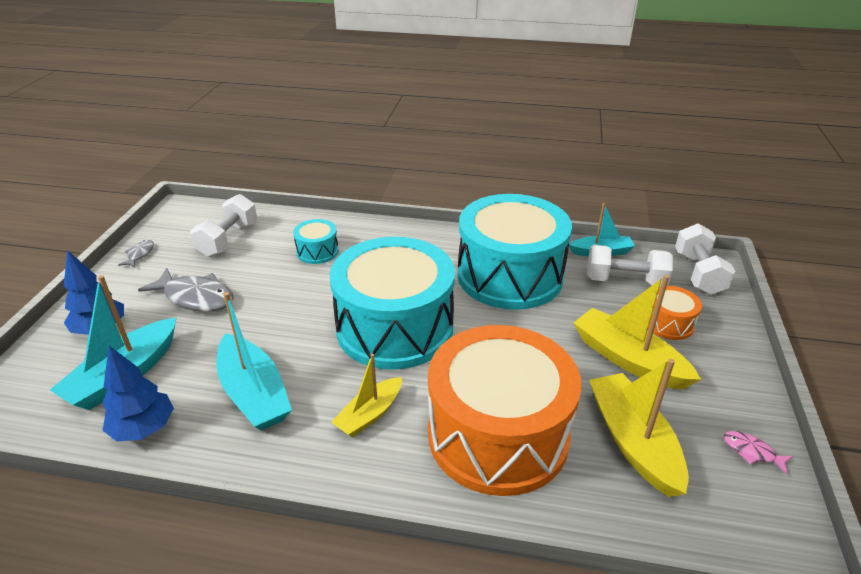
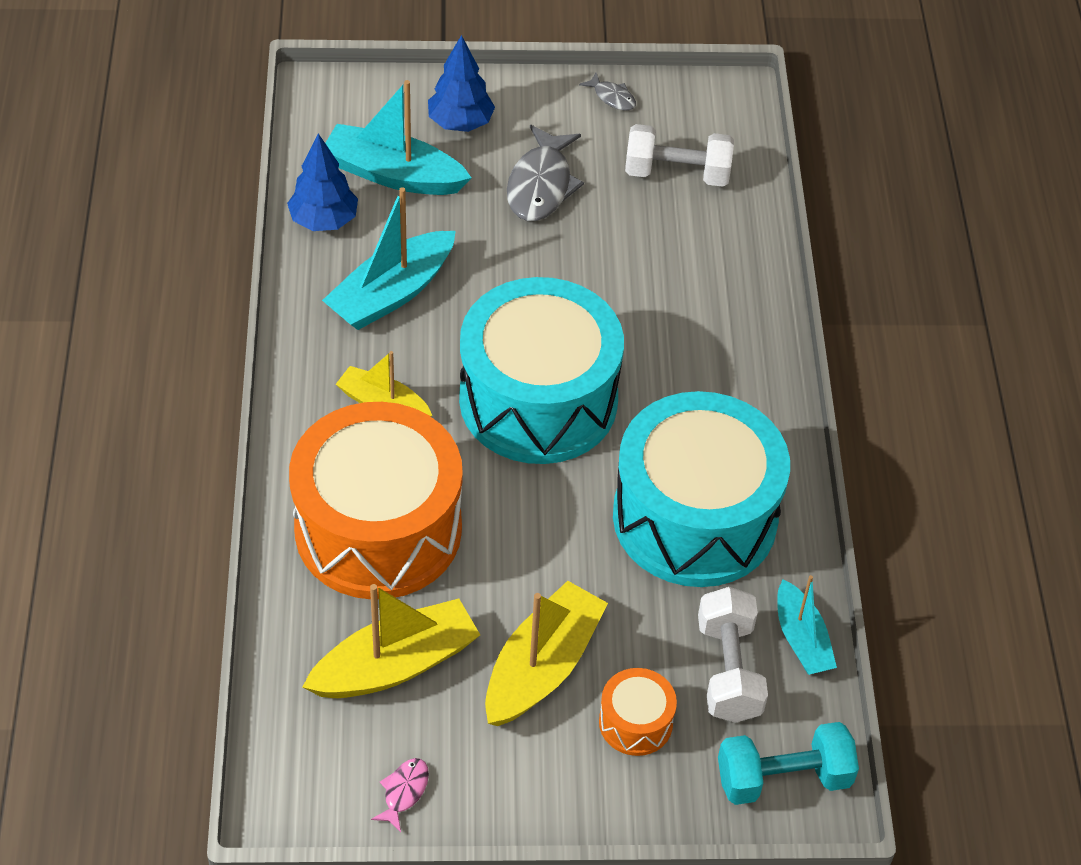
camera: 75 degrees right, 15 degrees up
grey fish [118,240,154,267] -> grey fish turned 45 degrees clockwise [579,73,636,111]
turquoise drum [293,219,339,264] -> none
white dumbbell [675,223,735,295] -> turquoise dumbbell [718,722,859,805]

